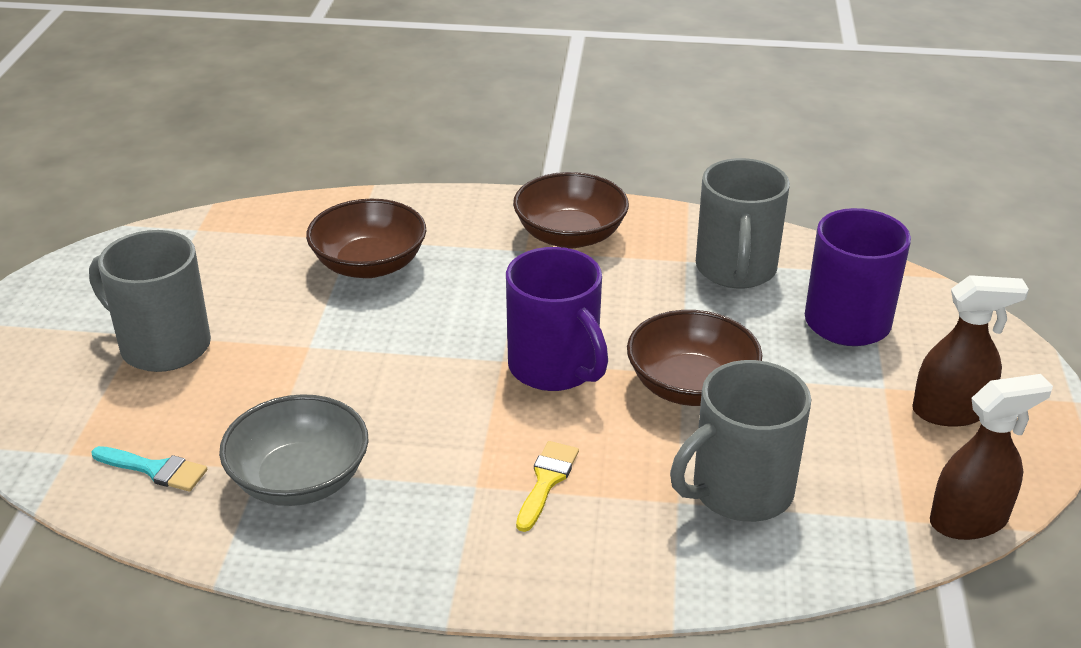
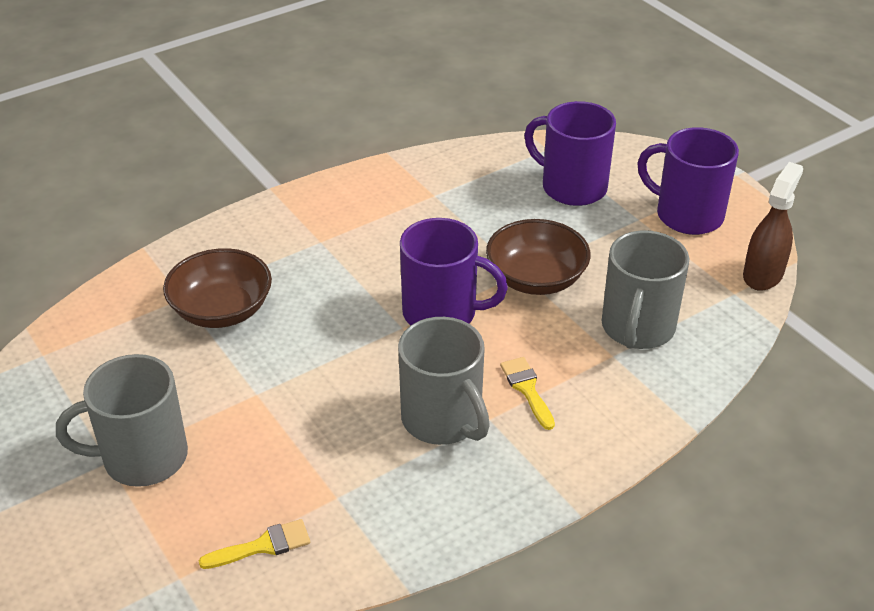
camera: 40 degrees left, 5 degrees up
turquoise brush [91,446,207,491] -> yellow brush [199,519,310,569]
grey bowl [219,394,369,506] -> none
brown bowl [513,172,629,248] -> none
grey mug [696,158,790,288] -> grey mug moved to [398,317,490,445]
brown spray bottle [912,275,1029,426] -> purple mug [637,127,739,235]

